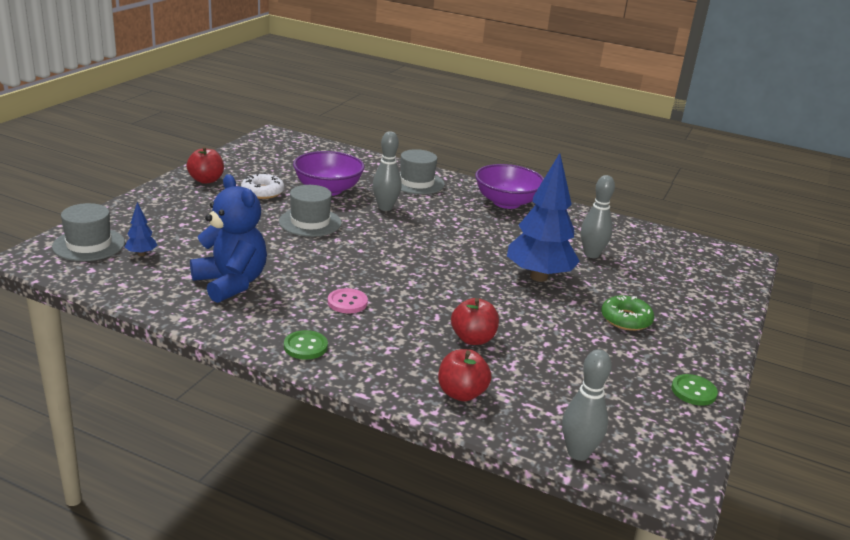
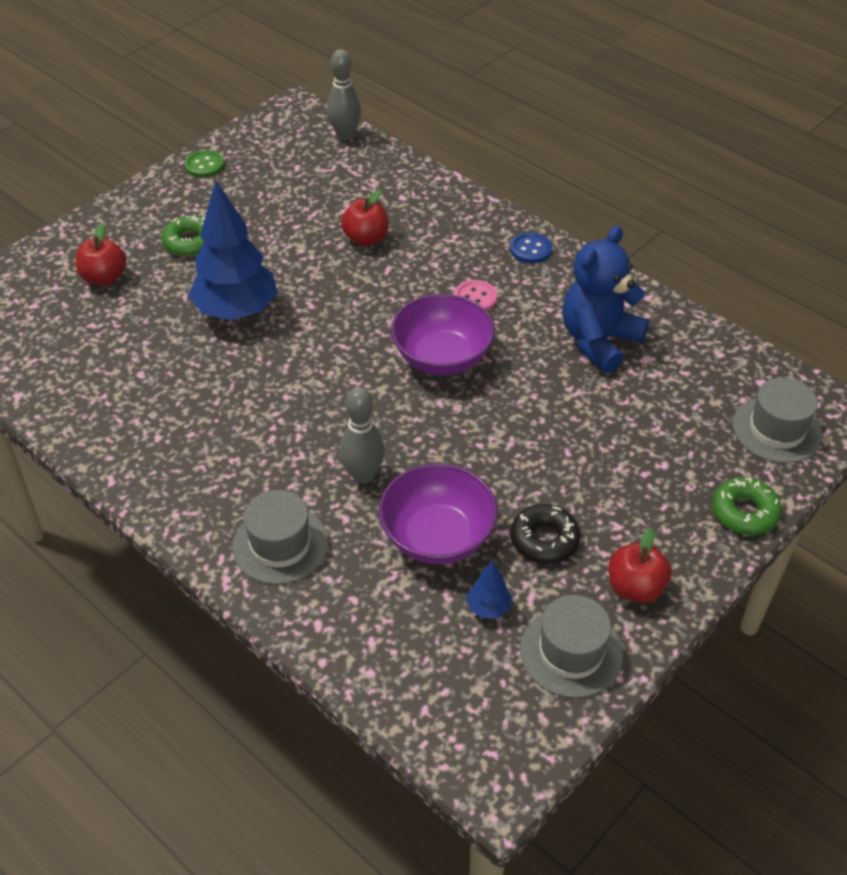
camera: 160 degrees left, 20 degrees up
blue tree [124,202,157,256] -> blue tree moved to [466,560,512,618]
blue teddy bear [190,174,267,303] -> blue teddy bear turned 60 degrees clockwise [562,226,649,373]
white donut [241,173,284,199] -> black donut [511,504,581,564]
grey hat [279,185,342,237] -> grey hat moved to [520,595,623,698]
green button [284,330,328,360] -> blue button [510,232,552,264]
red apple [438,349,491,401] -> red apple moved to [76,223,126,285]
purple bowl [475,164,544,209] -> purple bowl moved to [391,294,495,375]
grey bowling pin [581,175,615,258] -> none
none -> green donut [712,477,782,535]

